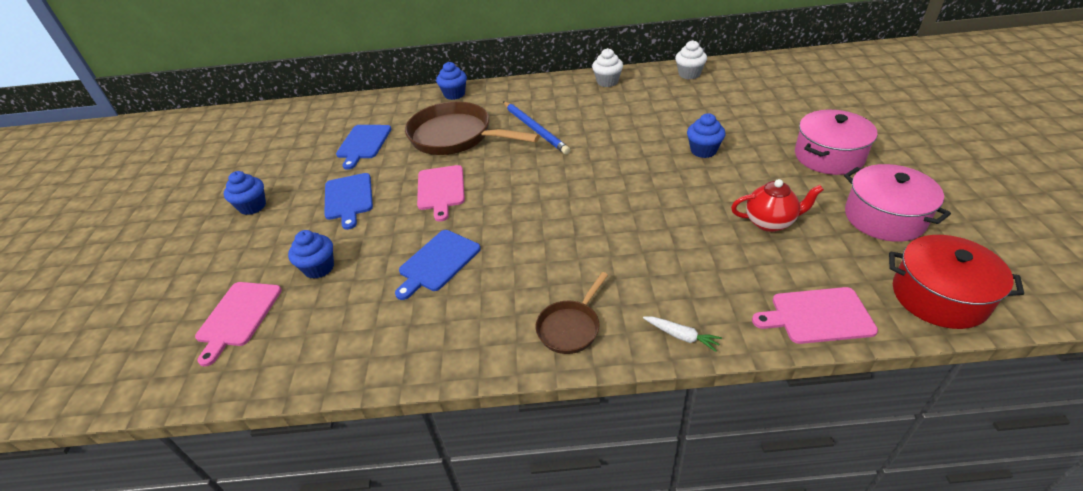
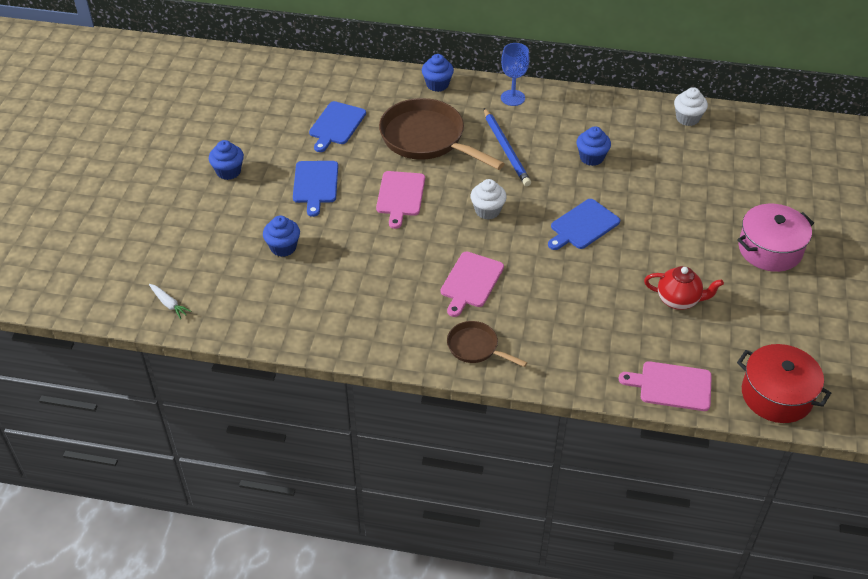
camera: 10 degrees right, 5 degrees up
pink cutting board [195,282,282,367] -> pink cutting board moved to [441,251,504,317]
blue cutting board [395,230,481,300] -> blue cutting board moved to [548,199,620,250]
brown pan [536,272,608,354] -> brown pan turned 75 degrees clockwise [447,321,527,367]
white cupcake [592,48,623,87] -> white cupcake moved to [470,179,507,220]
white carrot [643,316,722,352] -> white carrot moved to [149,284,192,319]
blue cupcake [687,113,726,158] -> blue cupcake moved to [577,126,611,166]
pink pot [844,164,951,242] -> none
none -> blue goblet [501,43,530,106]

